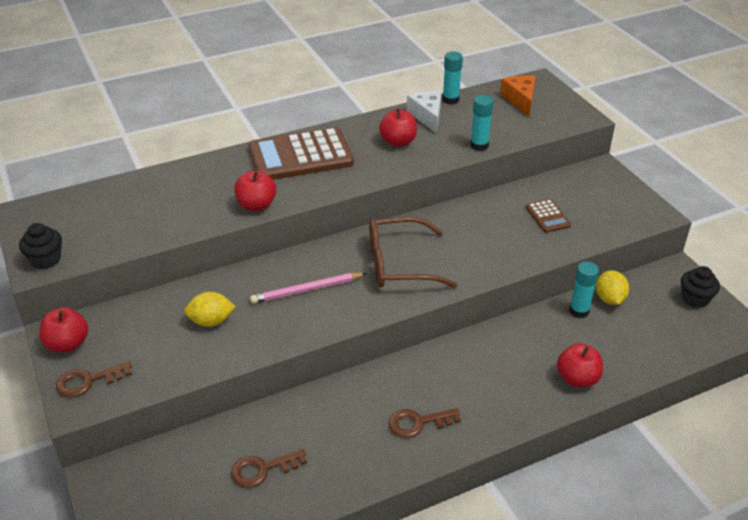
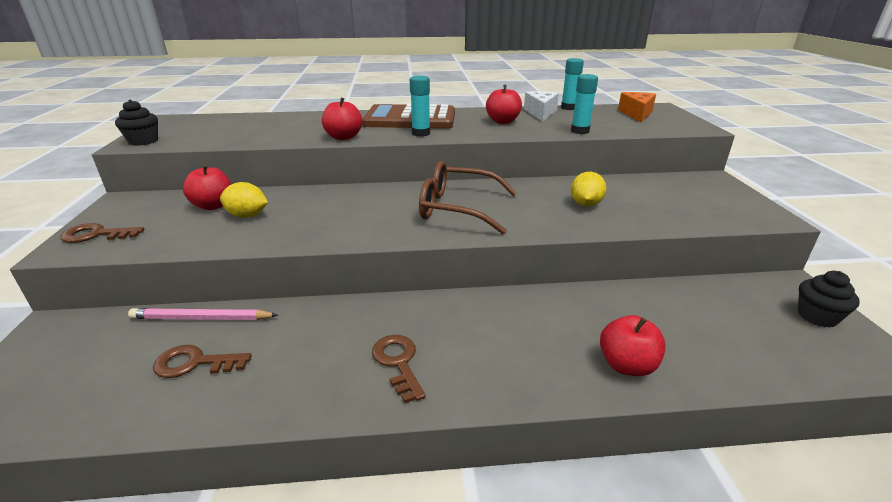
camera: 20 degrees right, 10 degrees down
red apple [39,307,88,352] -> red apple moved to [183,165,231,210]
pink pencil [250,273,367,304] -> pink pencil moved to [128,308,278,320]
brown key [389,408,461,438] -> brown key turned 60 degrees clockwise [372,335,426,403]
brown calculator [526,199,571,233] -> none
turquoise glue stick [569,262,599,318] -> turquoise glue stick moved to [410,76,430,137]
yellow lemon [596,270,629,305] -> yellow lemon moved to [571,172,606,207]

